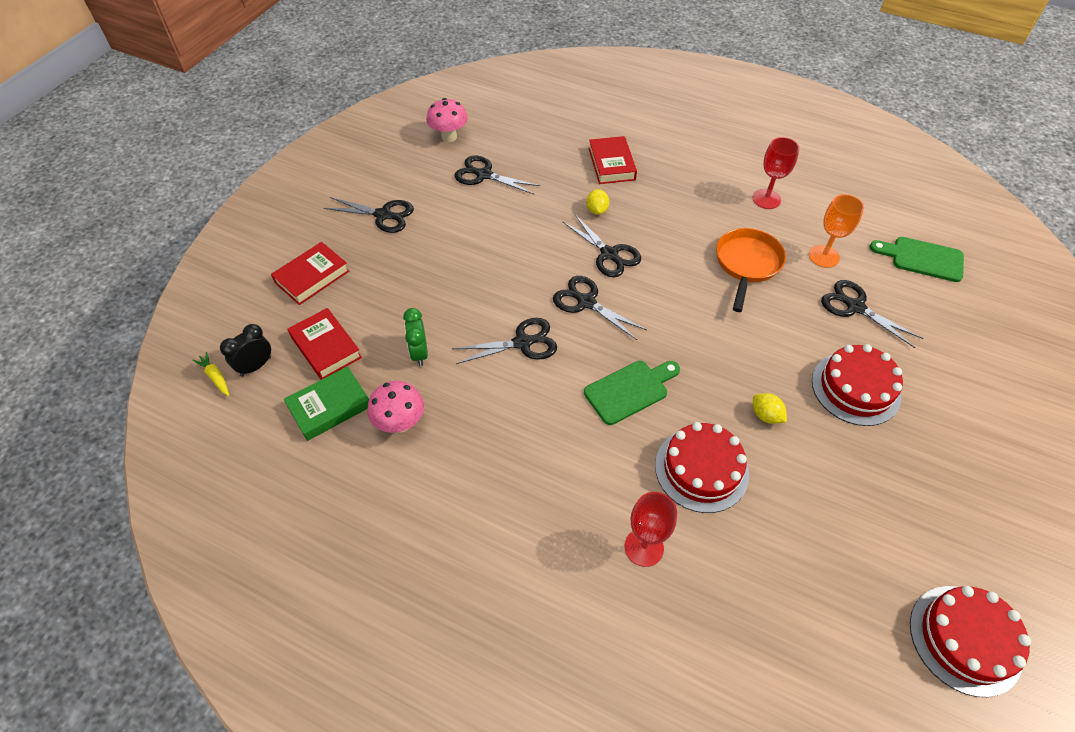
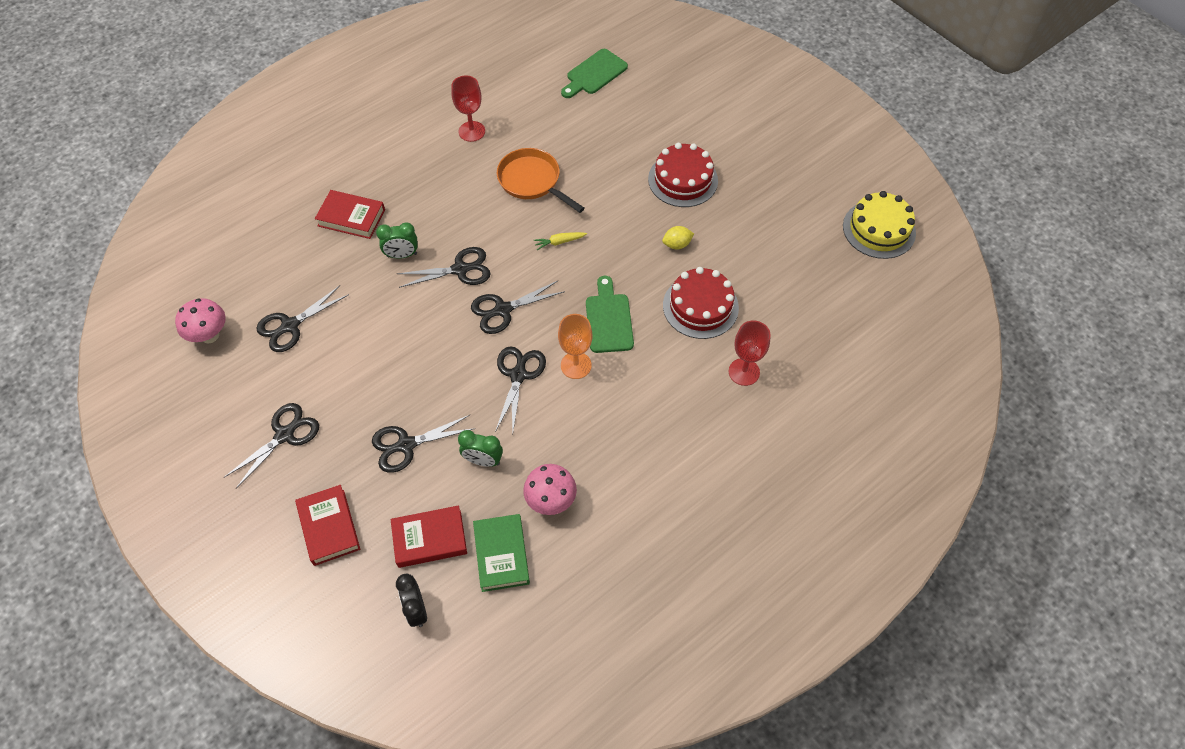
camera: 65 degrees left, 5 degrees up
yellow carrot [192,352,229,396] -> yellow carrot moved to [534,232,587,250]
yellow lemon [586,189,609,215] -> green clock [376,222,418,259]
orange goblet [809,194,864,268] -> orange goblet moved to [558,314,593,379]
black scissors [821,280,923,348] -> black scissors moved to [372,415,475,473]
red cake [910,586,1031,697] -> yellow cake [843,191,916,259]

